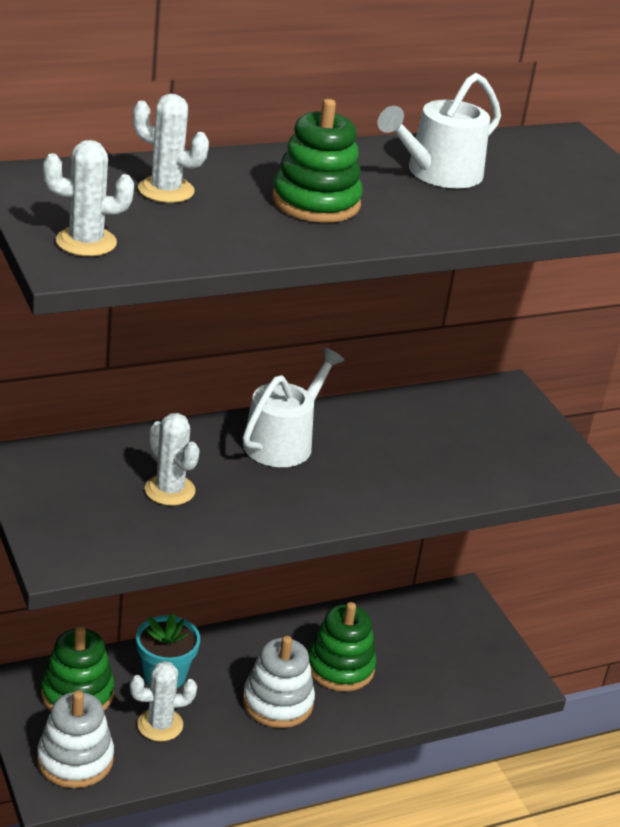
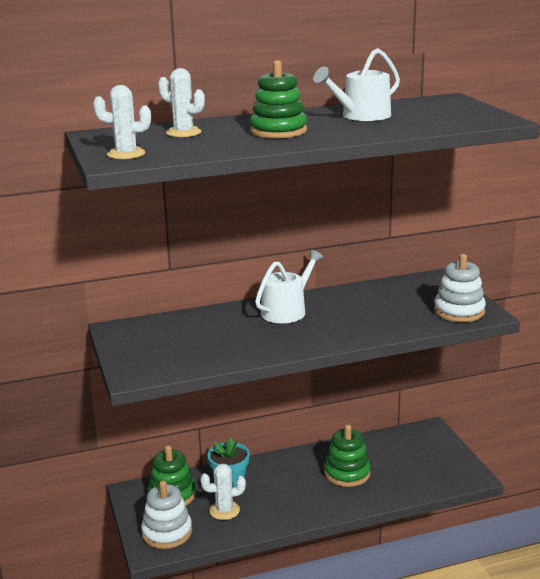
camera: 10 degrees right, 10 degrees down
white cactus [145,413,200,506] -> none
white stacking toy [243,636,315,728] -> white stacking toy moved to [434,254,486,322]

